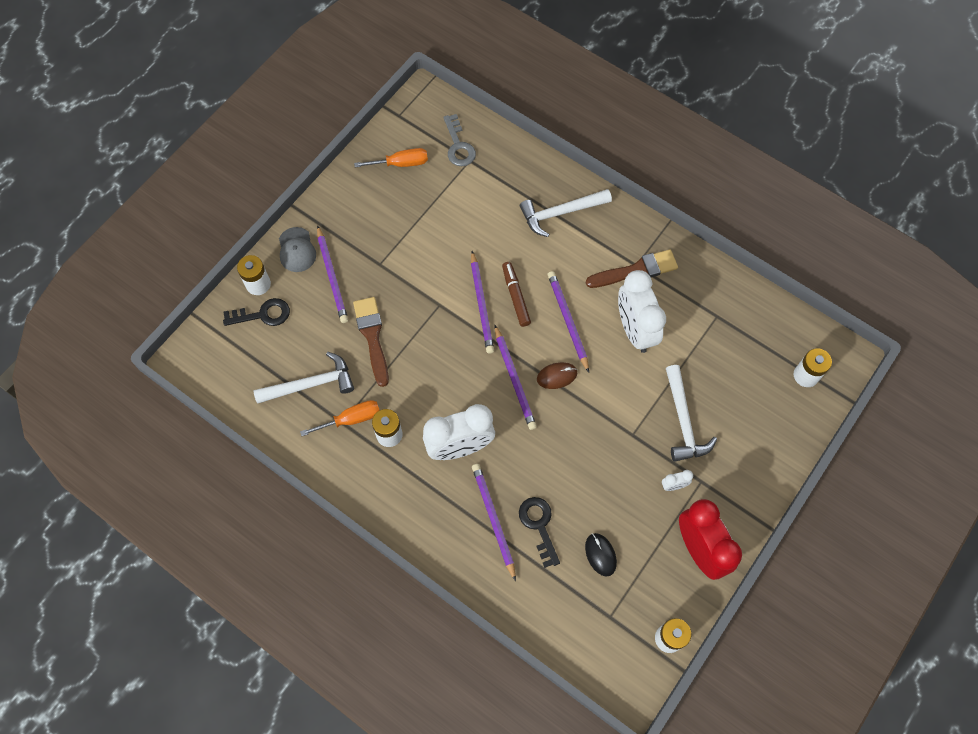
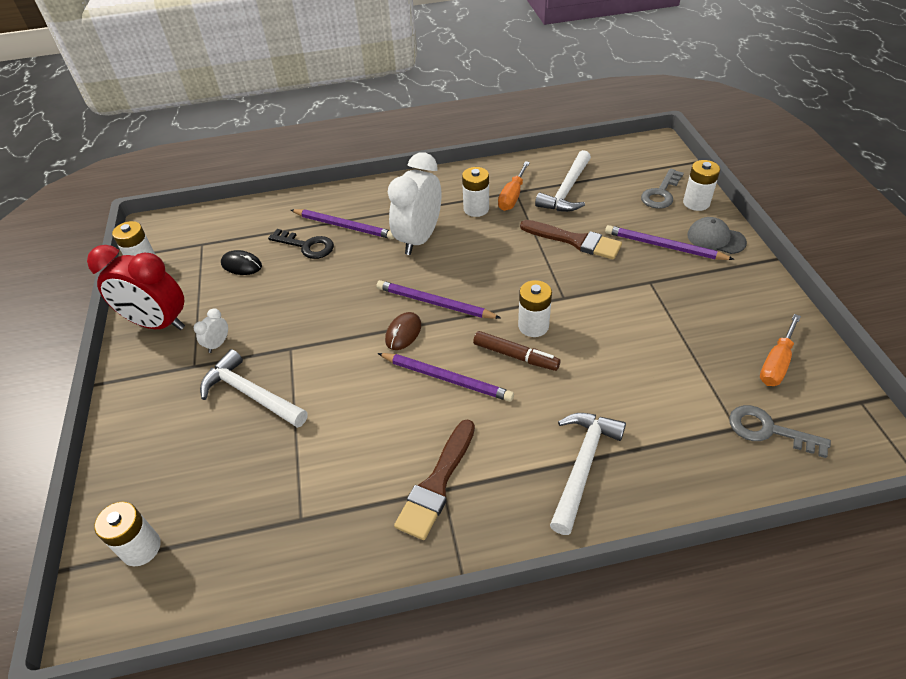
camera: 135 degrees right, 20 degrees down
black key [223,298,290,326] -> grey key [641,169,684,209]
purple pencil [471,251,494,353] -> white battery [518,280,552,337]
white clock [618,270,666,353] -> none

